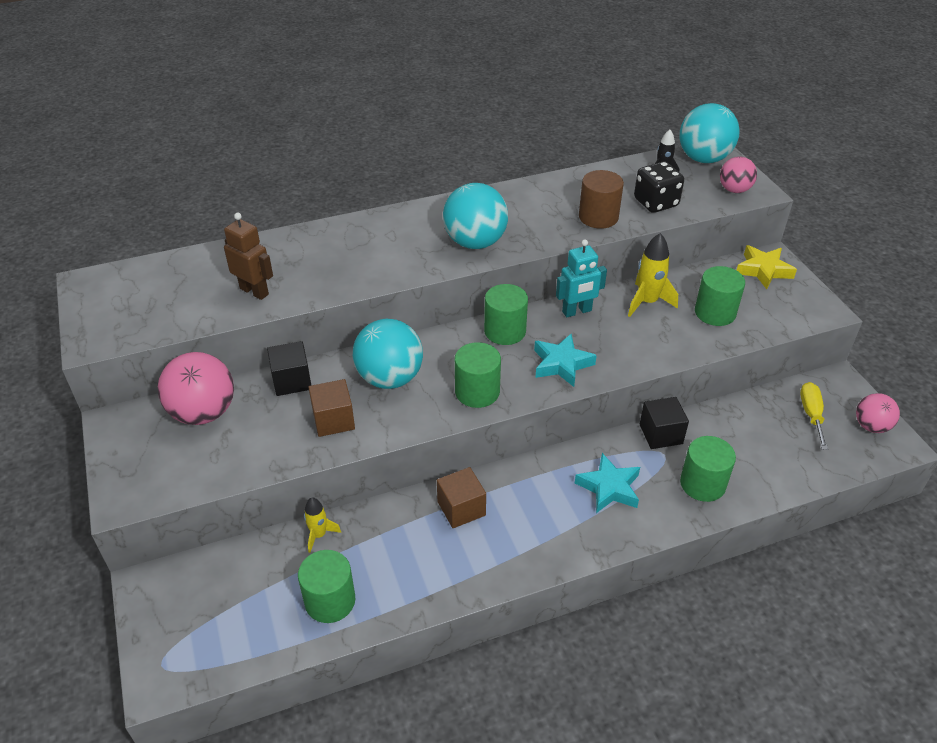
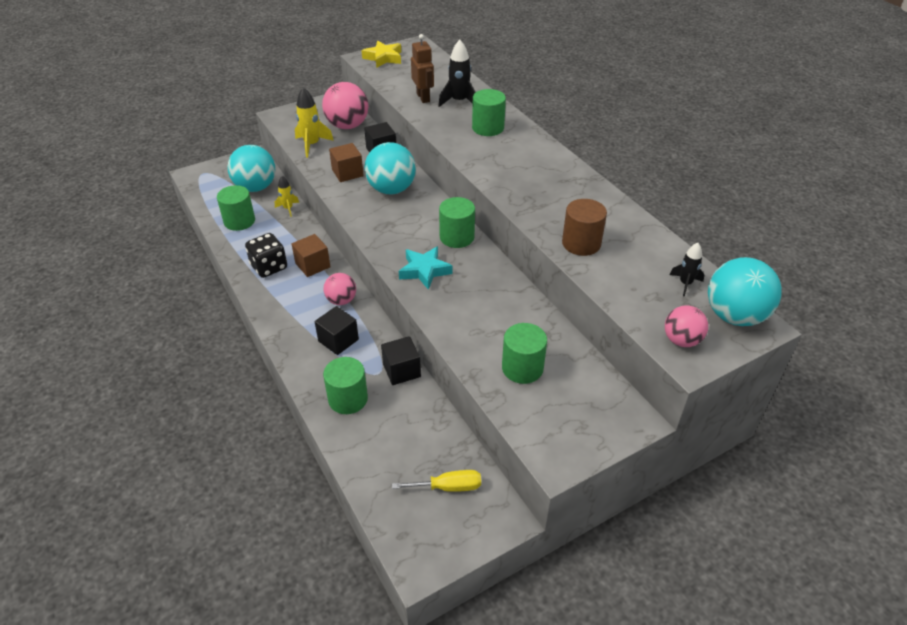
camera: 80 degrees right, 0 degrees up
brown robot [224,213,273,300] -> brown robot turned 45 degrees counterclockwise [411,34,434,103]
turquoise ball [443,183,508,249] -> turquoise ball moved to [227,145,275,192]
green cylinder [455,342,501,408] -> green cylinder moved to [472,89,506,136]
turquoise robot [556,239,607,317] -> none
turquoise star [575,453,640,513] -> black cube [315,306,359,355]
yellow rocket [628,233,678,317] -> yellow rocket moved to [295,87,334,158]
black dice [634,162,684,213] -> black dice moved to [245,233,287,278]
yellow star [737,245,797,289] -> yellow star moved to [361,41,401,68]
pink ball [856,393,900,433] -> pink ball moved to [324,273,356,305]
none -> black rocket [438,40,476,107]

